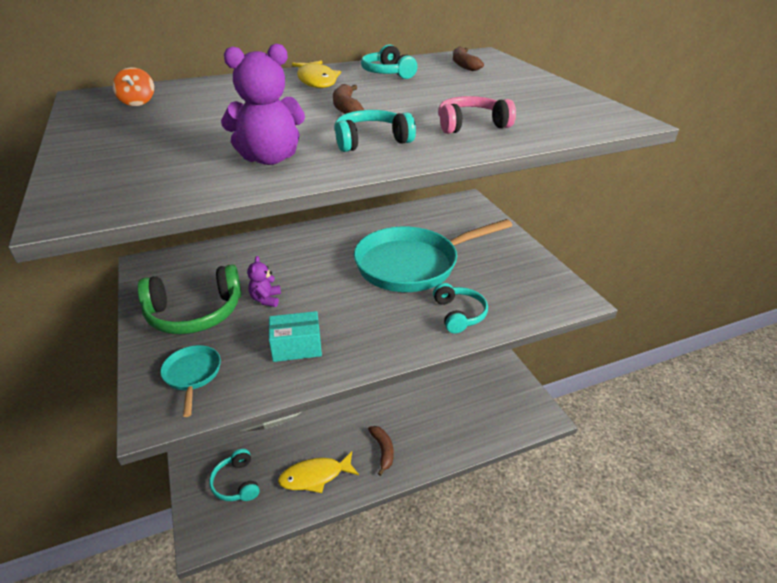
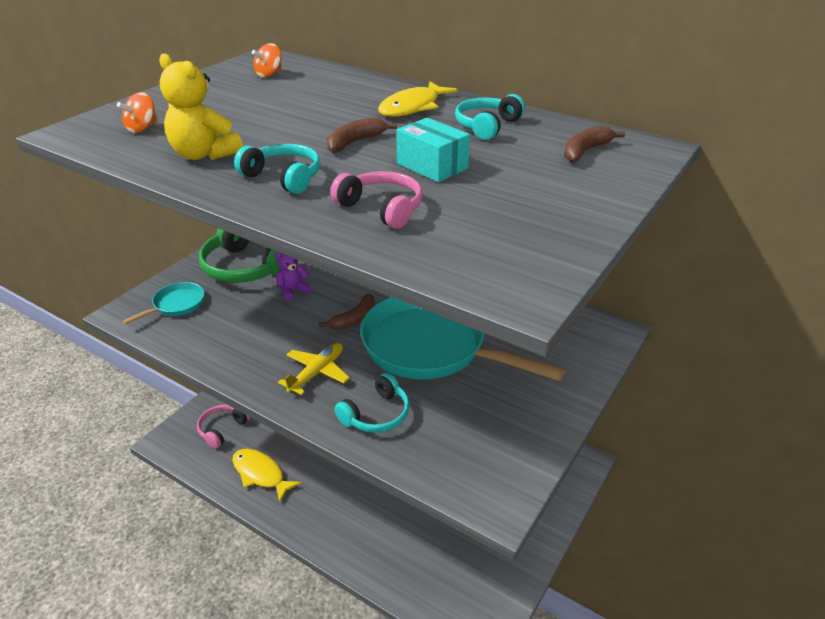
camera: 55 degrees right, 0 degrees up
turquoise headphones [209,449,260,501] -> pink headphones [197,405,250,449]
purple teddy bear [221,44,305,165] -> yellow teddy bear [159,53,243,160]
turquoise box [269,311,322,362] -> turquoise box moved to [396,118,470,182]
brown banana [368,426,394,476] -> brown banana moved to [319,294,375,330]
none -> orange spinning top [117,92,158,133]
none -> yellow plane [278,343,350,395]

